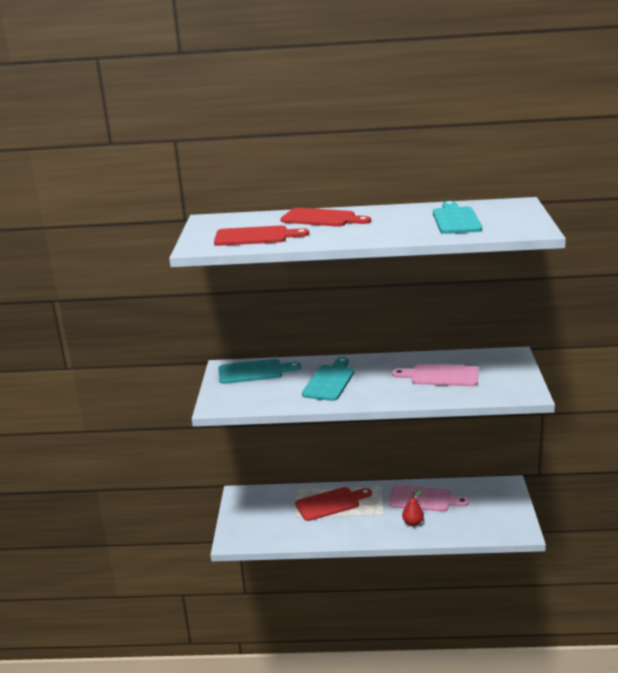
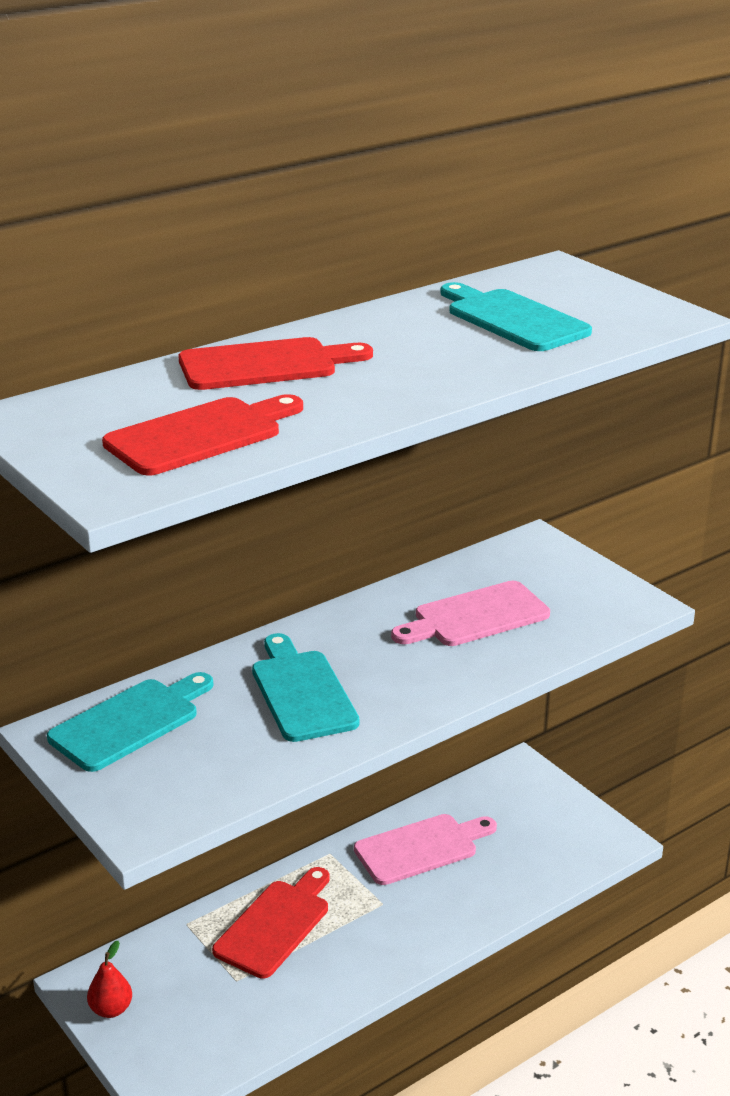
camera: 40 degrees left, 5 degrees up
red pear [402,490,424,526] -> red pear moved to [87,941,132,1018]

